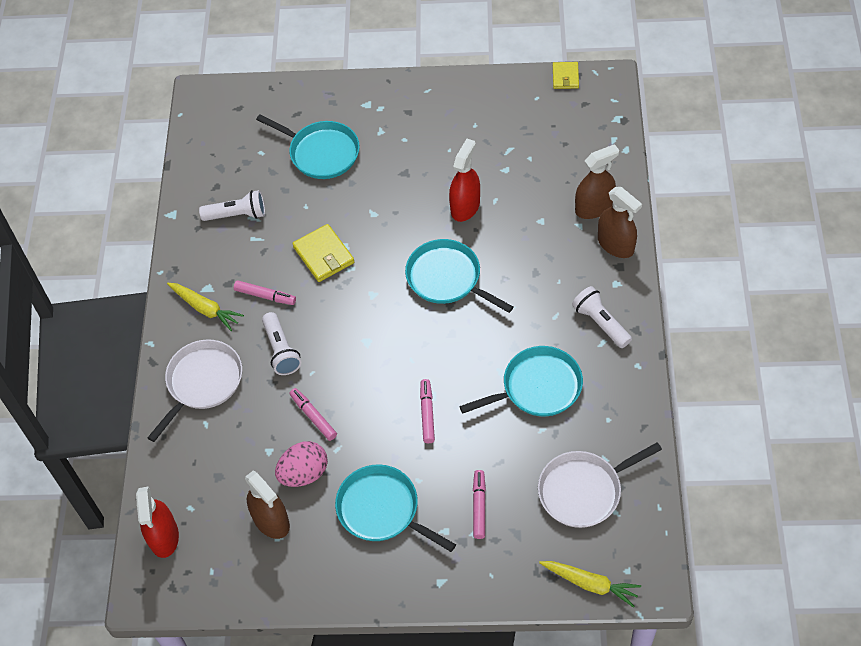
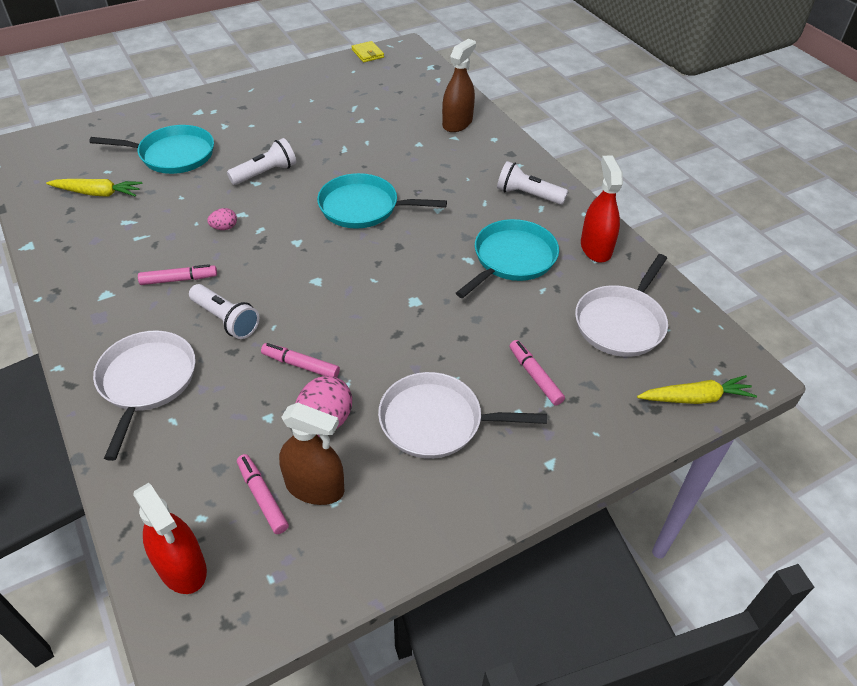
camera: 35 degrees left, 10 degrees down
yellow carrot [167,283,244,331] -> yellow carrot moved to [46,179,143,197]
white flashlight [199,190,265,221] -> white flashlight moved to [227,138,296,185]
yellow wallet [292,224,354,282] -> pink egg [207,208,237,230]
turquoise pan [335,464,456,552] -> white pan [378,372,547,459]
pink marker [420,379,435,443] -> pink marker moved to [237,454,289,534]
red spray bottle [449,139,480,222] -> red spray bottle moved to [581,155,623,263]
brown spray bottle [598,187,642,258] -> none

